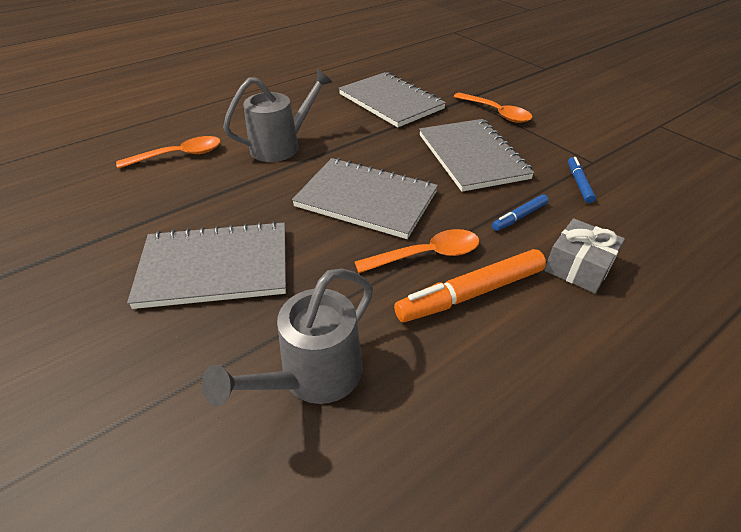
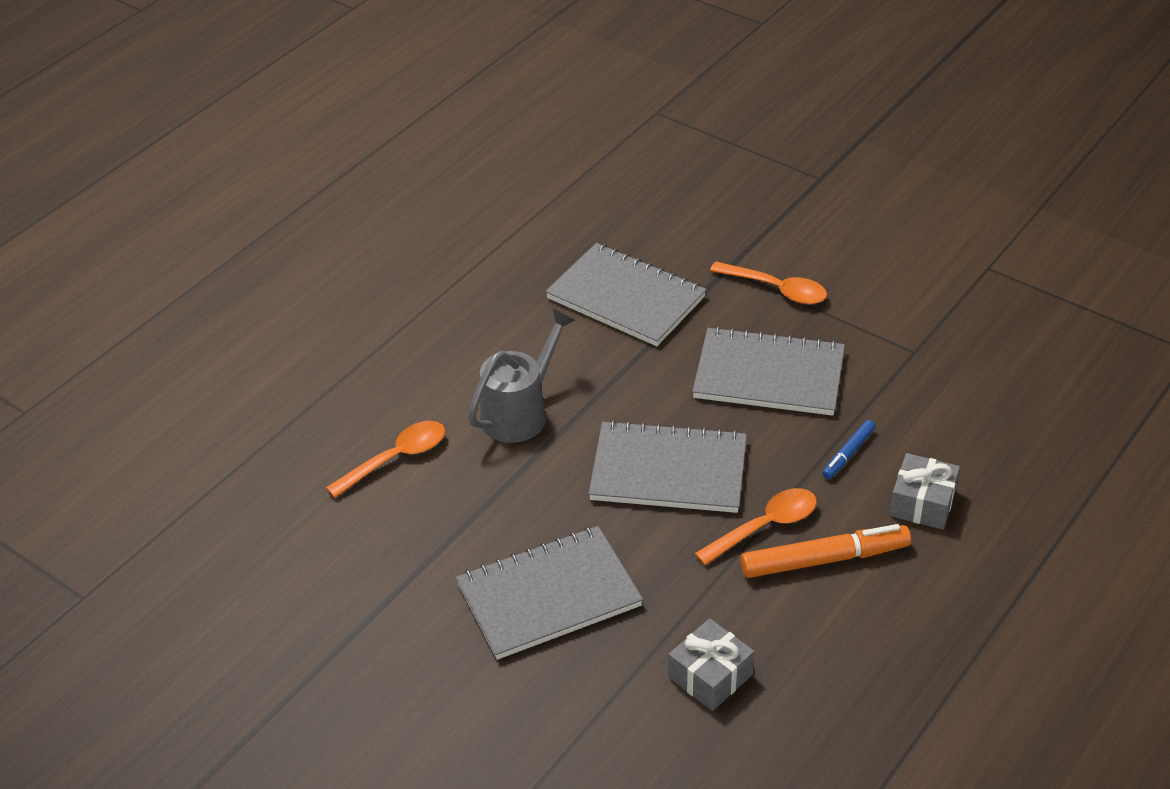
camera: 15 degrees left, 0 degrees up
grey watering can [202,269,373,406] -> grey gift [668,618,755,711]
orange marker [394,249,546,322] -> orange marker turned 150 degrees counterclockwise [740,524,911,578]
grey notebook [419,119,535,192] -> grey notebook turned 45 degrees counterclockwise [692,327,845,416]
blue marker [568,157,596,203] -> none

